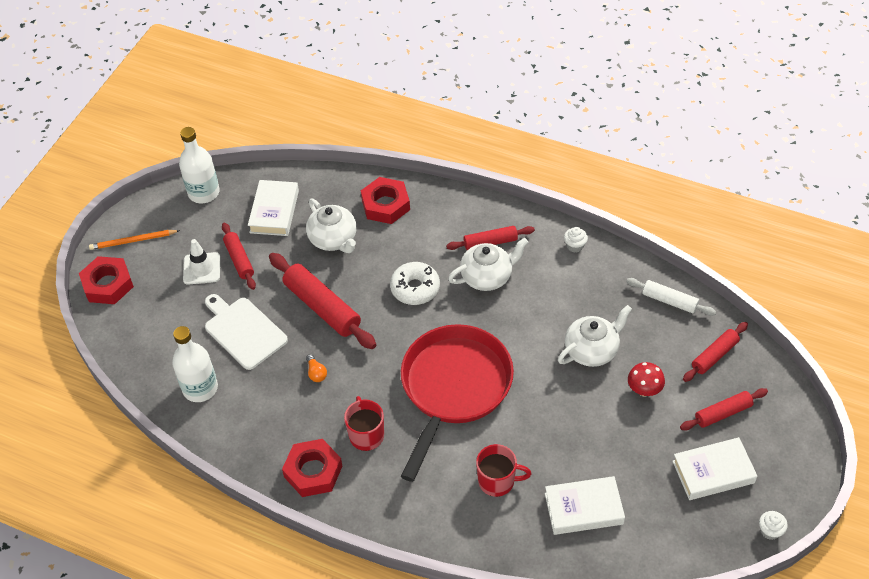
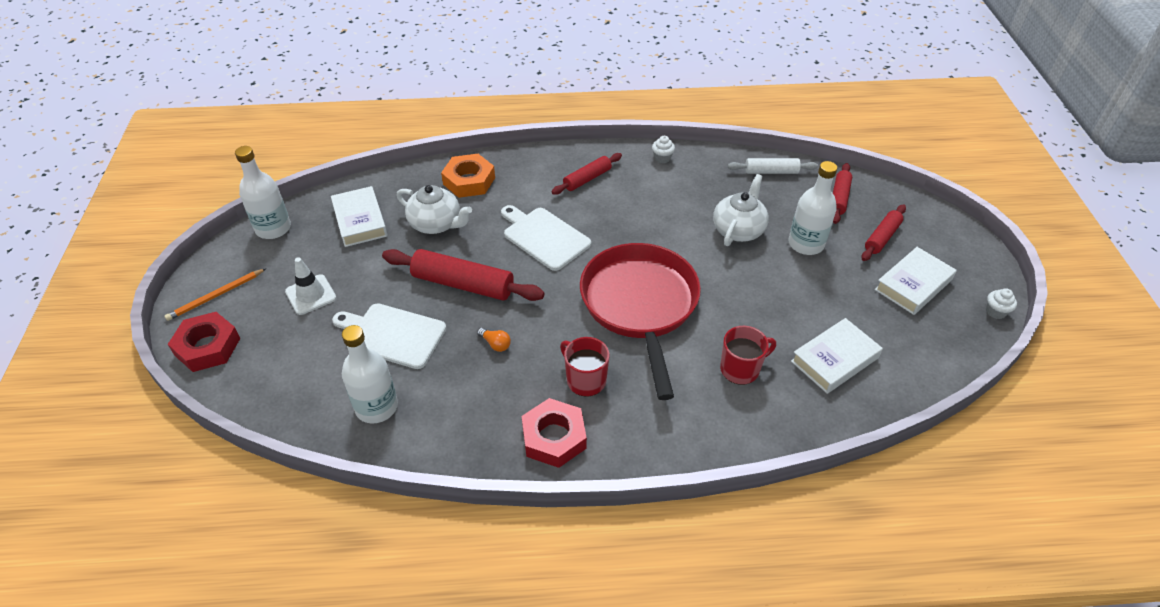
camera: 30 degrees left, 5 degrees down
red rolling pin [222,223,256,290] -> none
red nut [361,177,410,224] -> orange nut [441,154,495,198]
white donut [390,262,440,305] -> white cutting board [501,205,591,271]
white teapot [448,238,528,291] -> none
red mushroom [628,362,665,397] -> white bottle [788,161,837,255]

